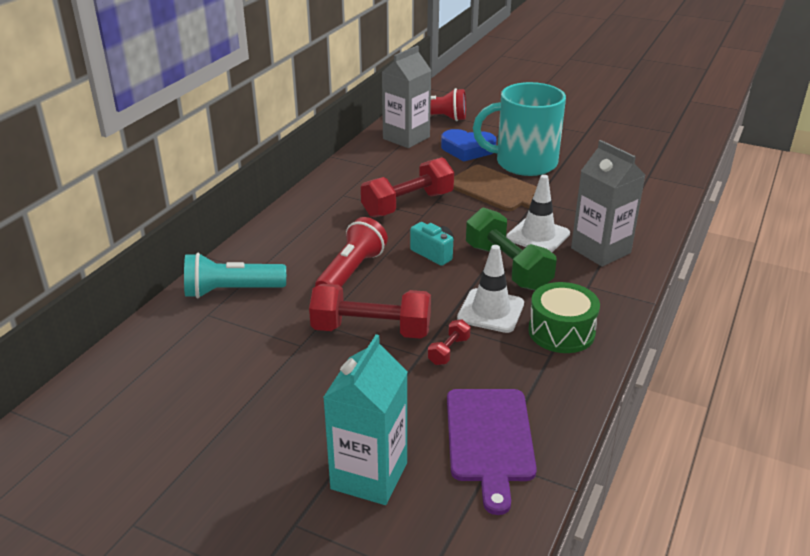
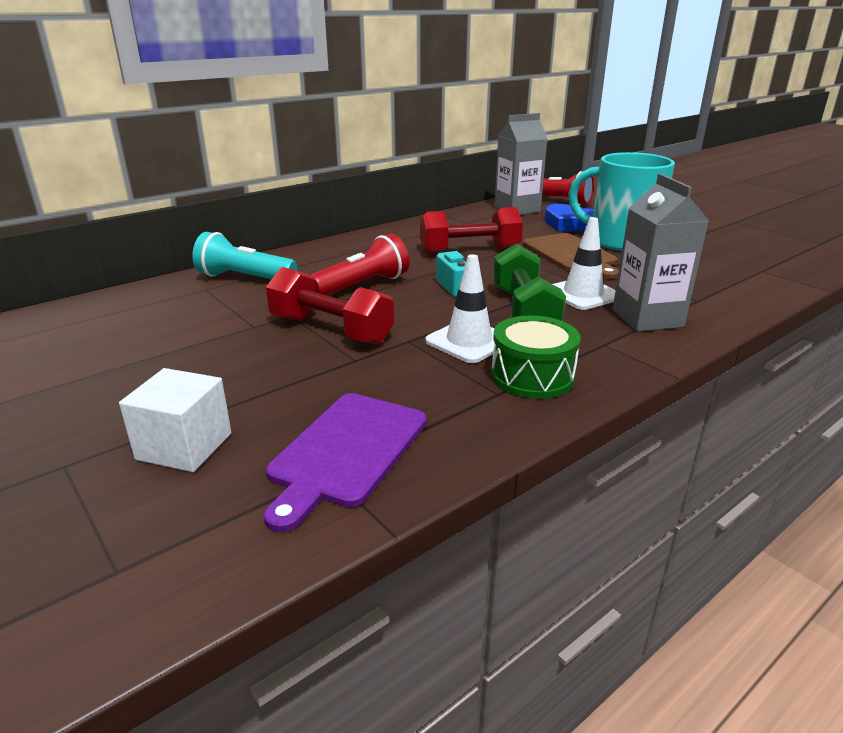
camera: 25 degrees right, 5 degrees down
turquoise carton [323,334,408,505] -> white cube [119,368,231,472]
red dumbbell [428,319,471,365] -> none

